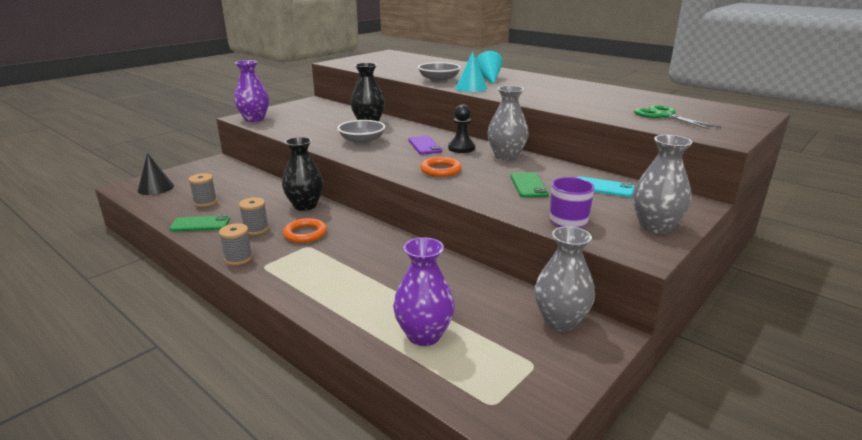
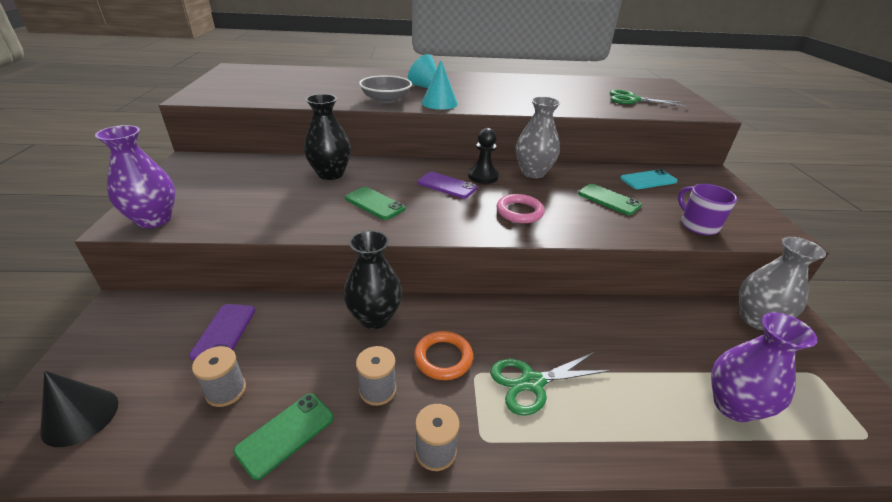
camera: 45 degrees left, 10 degrees up
grey bowl [337,120,385,145] -> green phone [345,187,406,220]
orange ring [420,157,462,177] -> pink ring [497,194,545,223]
grey vase [633,135,693,234] -> none
none -> purple phone [189,304,255,360]
none -> green scissors [490,352,611,415]

